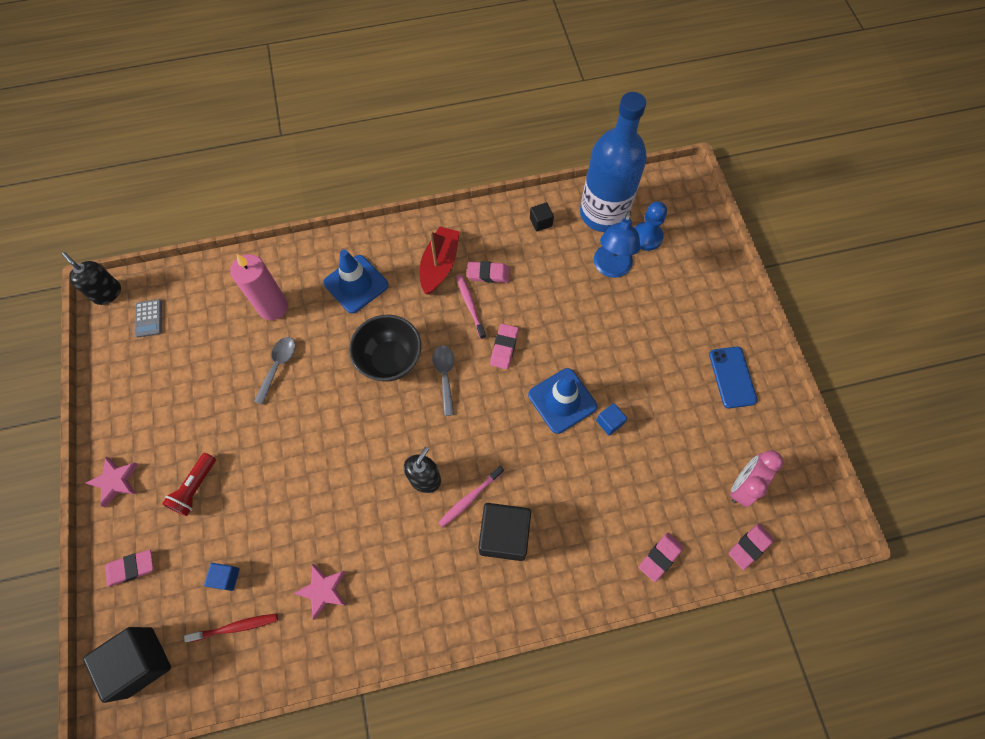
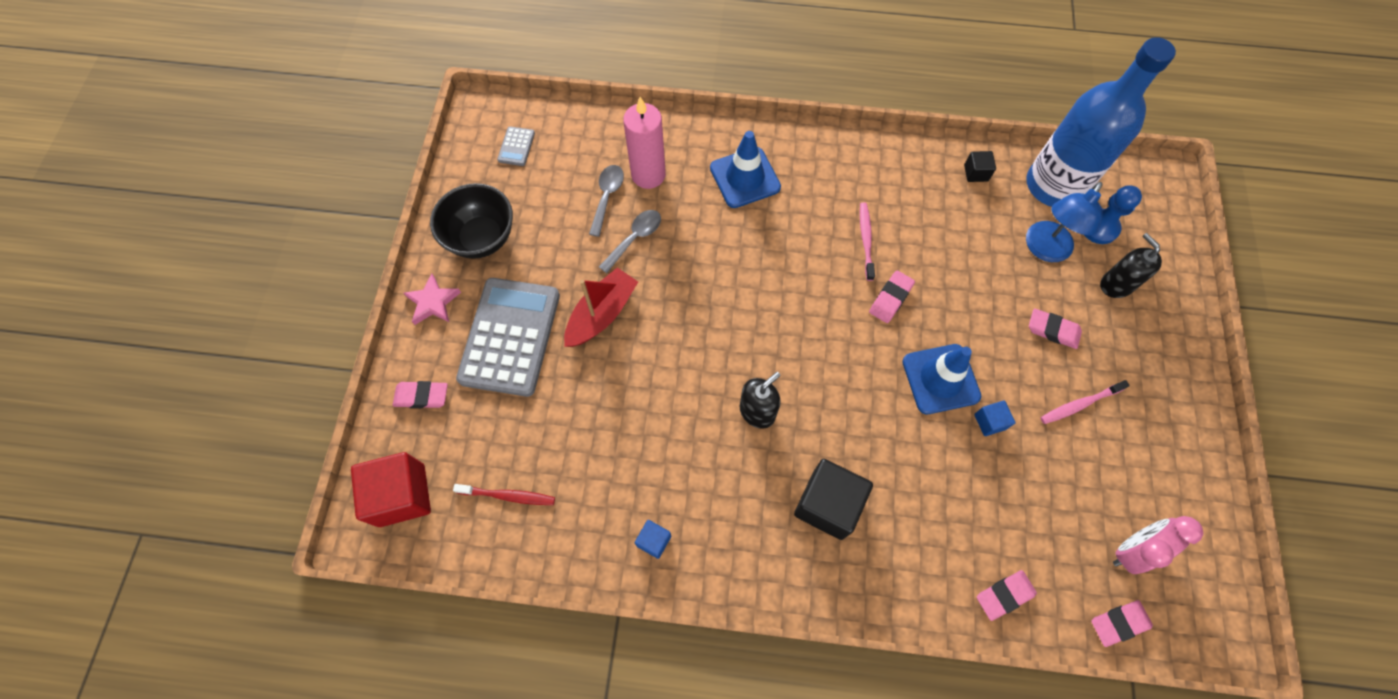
camera: 20 degrees right, 0 degrees up
black soap dispenser [62,252,121,305] -> black soap dispenser moved to [1100,233,1162,298]
black cube [83,627,171,703] -> red cube [351,452,431,527]
red flashlight [162,453,216,516] -> grey calculator [456,278,560,397]
blue cube [204,563,240,591] -> blue cube moved to [635,520,671,559]
pink star [293,564,346,620] -> none
black bowl [349,315,421,382] -> black bowl moved to [430,183,513,259]
red boat [420,226,460,294] -> red boat moved to [564,267,638,347]
grey spoon [432,345,454,416] -> grey spoon moved to [589,165,624,237]
pink toothbrush [438,466,504,528] -> pink toothbrush moved to [1040,380,1130,424]
pink eraser [467,261,510,283] -> pink eraser moved to [1029,308,1082,349]
blue phone [709,347,758,409] -> none

